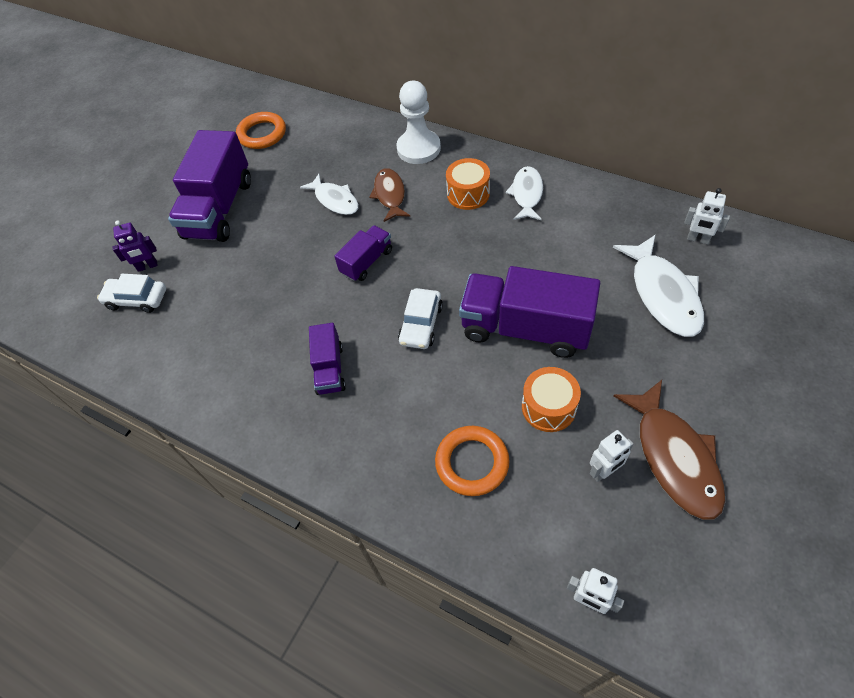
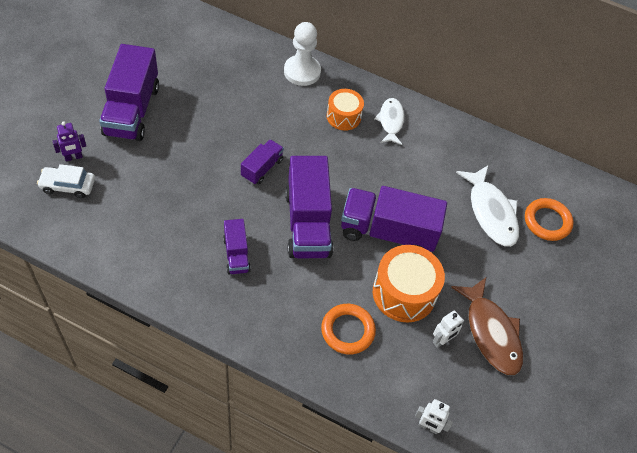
camera: 15 degrees left, 0 degrees up
orange ring [236,112,286,149] -> orange ring moved to [525,198,573,241]
white fish [300,174,359,215] -> none
brown fish [369,168,410,222] -> none
white car [398,288,443,349] -> purple truck [285,156,333,258]
orange drum [522,367,581,432] -> orange drum [373,245,445,323], size x1.60
white robot [684,188,730,244] -> none

